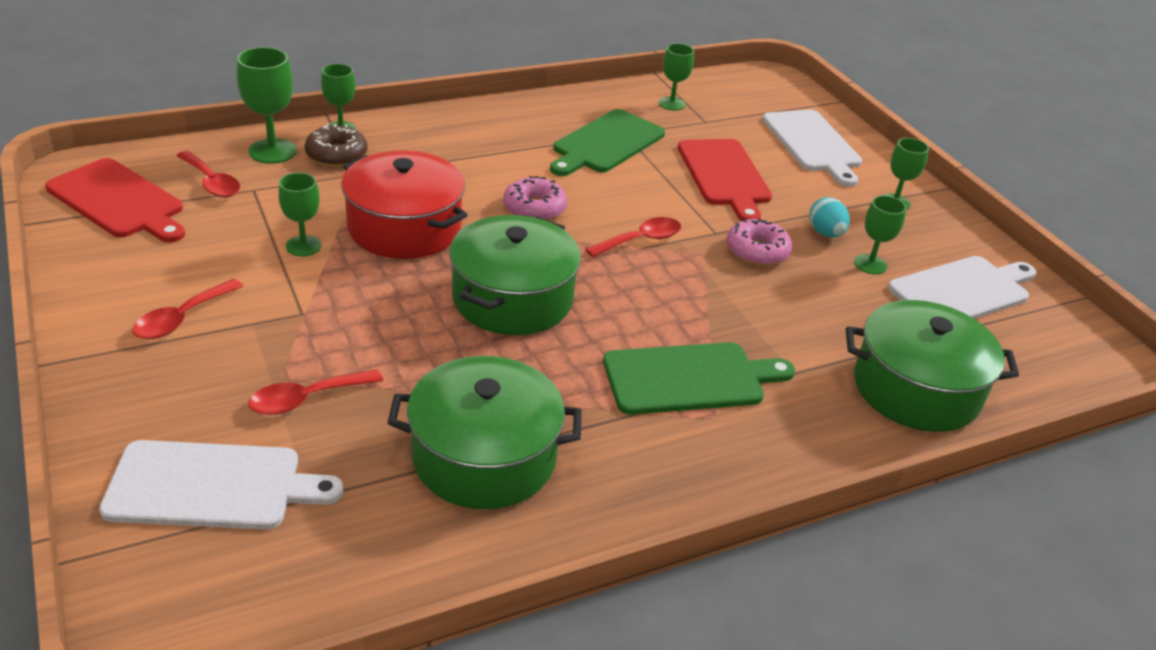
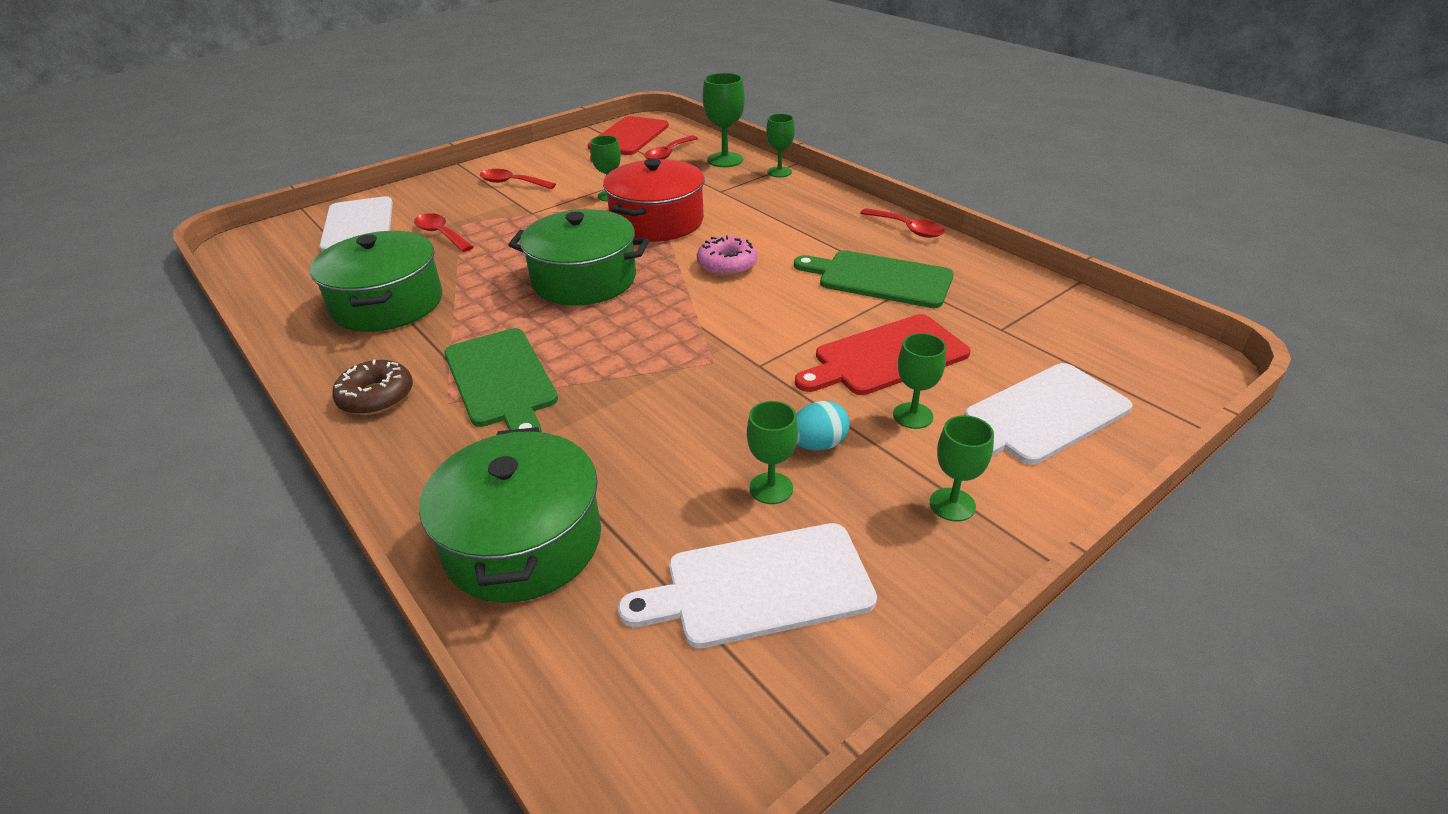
camera: 80 degrees right, 0 degrees up
brown donut [305,124,367,167] -> brown donut moved to [332,360,413,415]
red spoon [586,217,681,257] -> red spoon moved to [860,208,945,238]
green goblet [659,43,694,111] -> green goblet moved to [893,333,946,429]
pink donut [726,218,792,266] -> none
white cutting board [888,256,1036,319] -> white cutting board turned 120 degrees clockwise [618,523,877,648]

